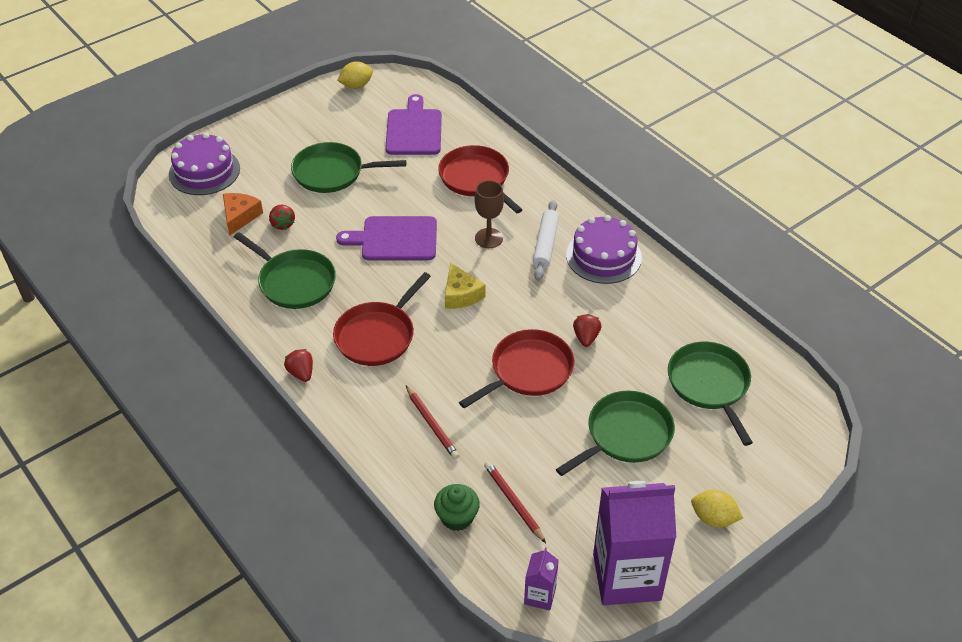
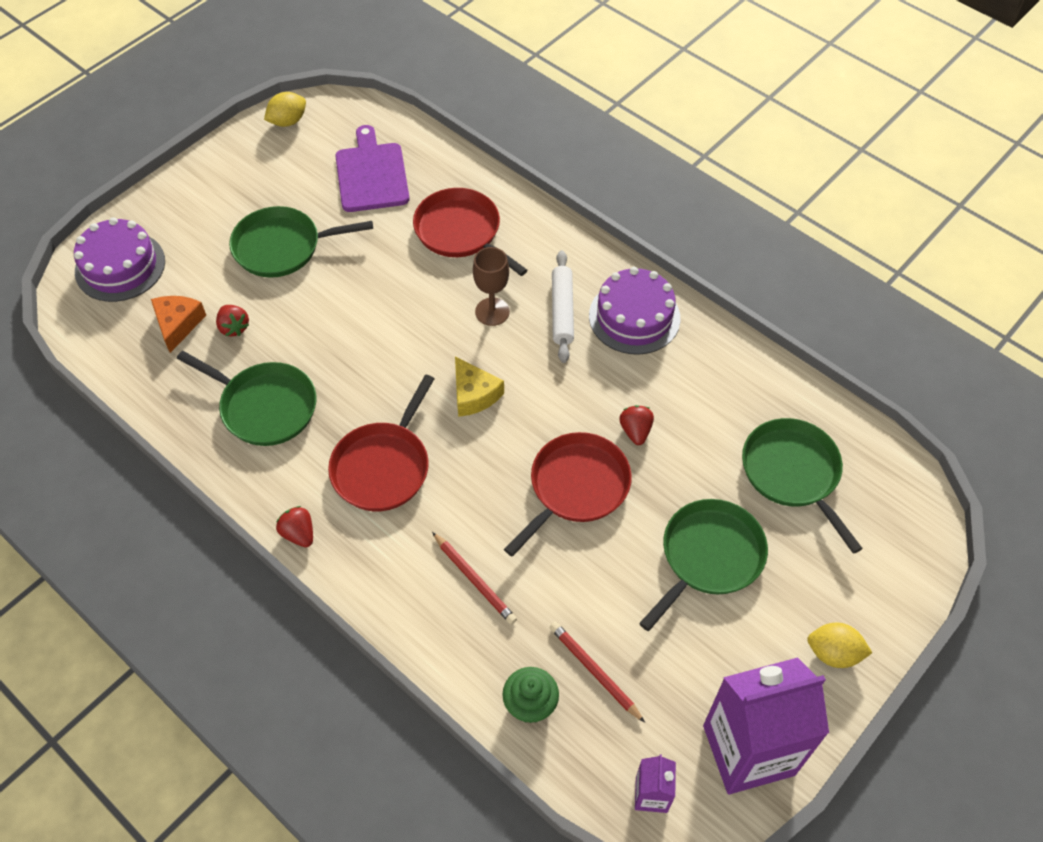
camera: 10 degrees left, 10 degrees up
purple cutting board [336,216,437,260] -> none

